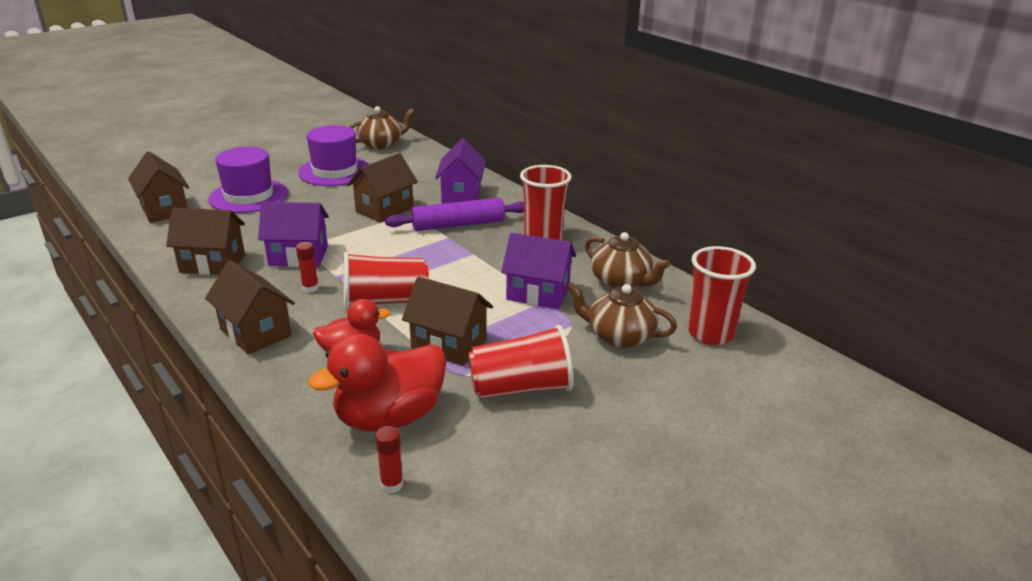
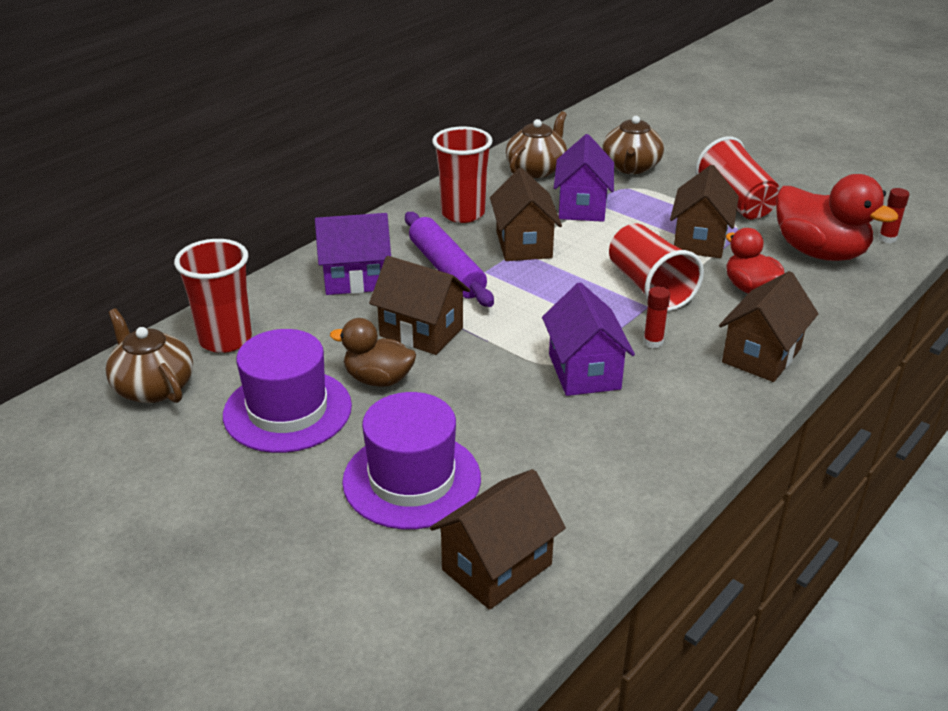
camera: 100 degrees left, 5 degrees up
brown house [166,208,245,275] -> brown house moved to [490,168,562,261]
red cup [688,246,756,345] -> red cup moved to [174,239,252,353]
none -> brown duck [330,318,416,387]

